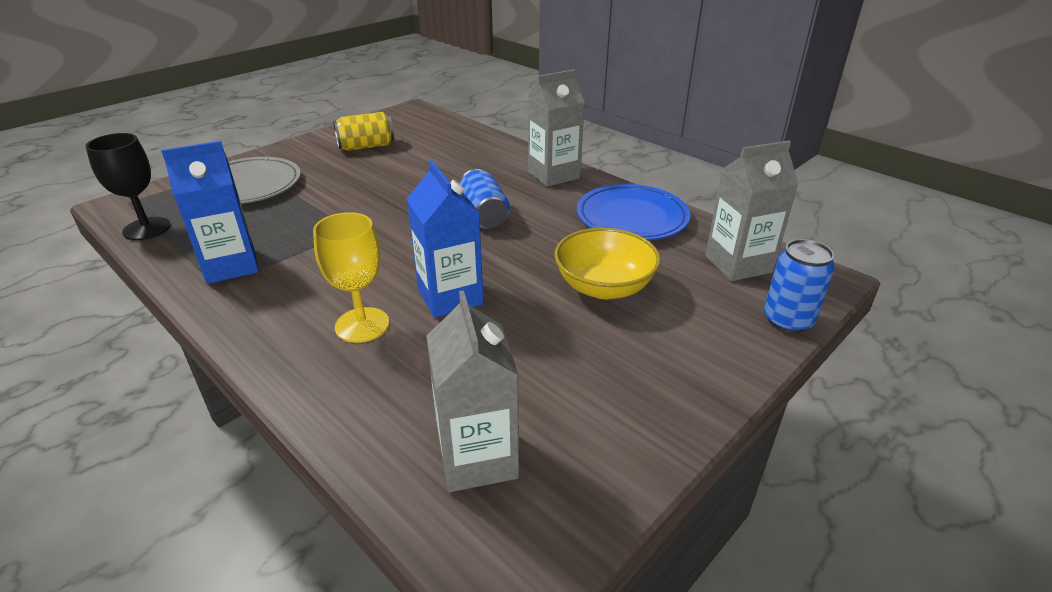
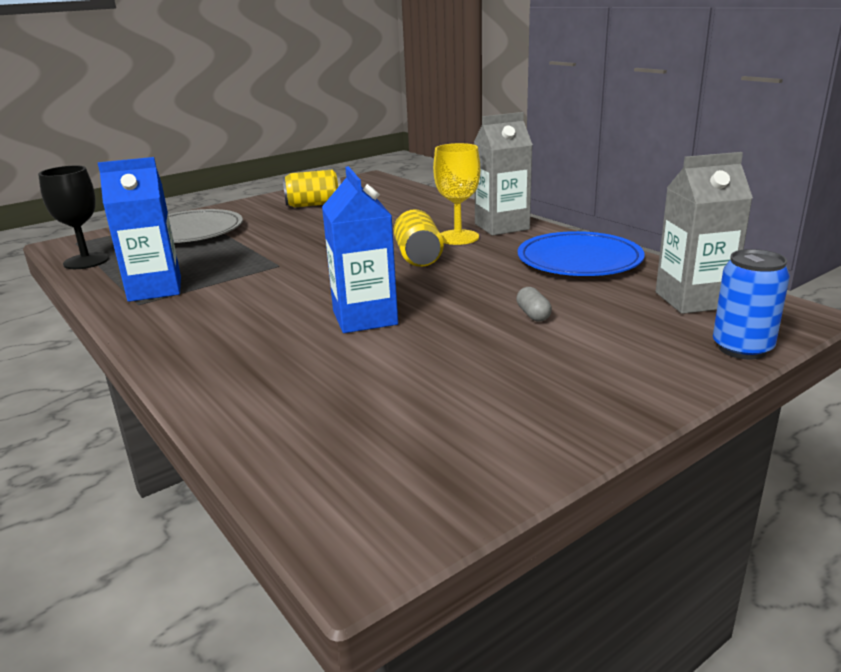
camera: 10 degrees right, 10 degrees down
yellow goblet [313,212,389,343] -> yellow goblet moved to [433,143,480,245]
grey carton [426,291,519,492] -> none
blue can [459,169,510,229] -> yellow can [394,209,444,267]
yellow bowl [554,228,661,299] -> grey capsule [516,287,552,321]

